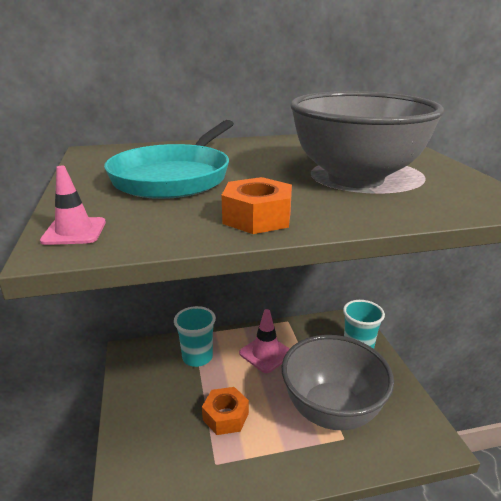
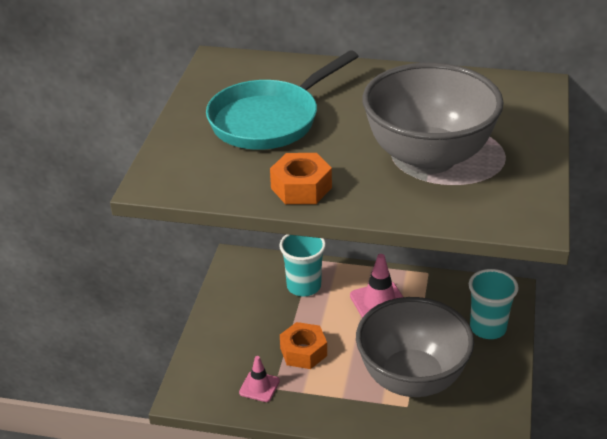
camera: 25 degrees right, 10 degrees up
pink traffic cone [40,166,106,245] -> pink traffic cone moved to [239,356,280,402]

